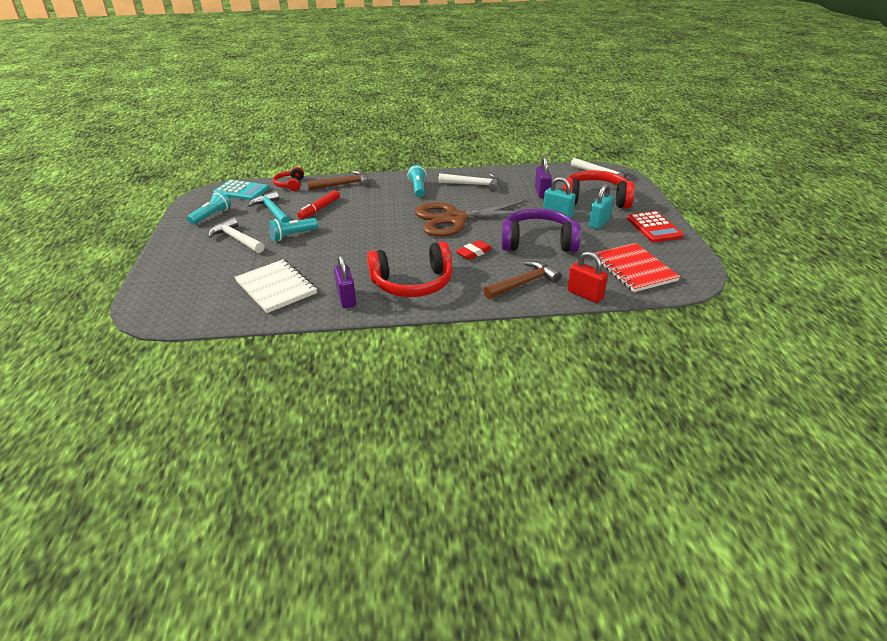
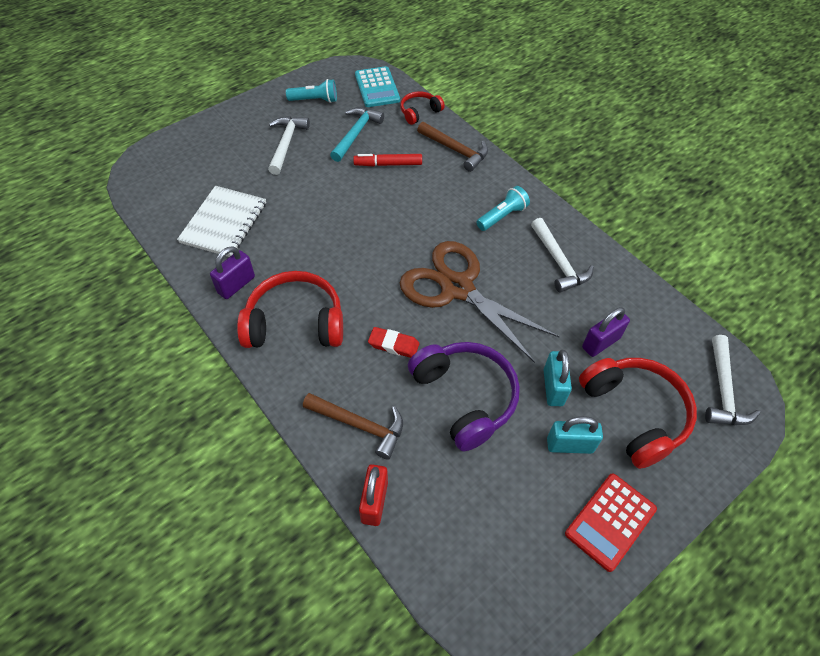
camera: 55 degrees right, 20 degrees up
turquoise flashlight [268,218,318,241] -> none
red headphones [367,241,453,297] -> red headphones turned 135 degrees clockwise [237,271,343,348]
red notebook [595,243,680,292] -> none

